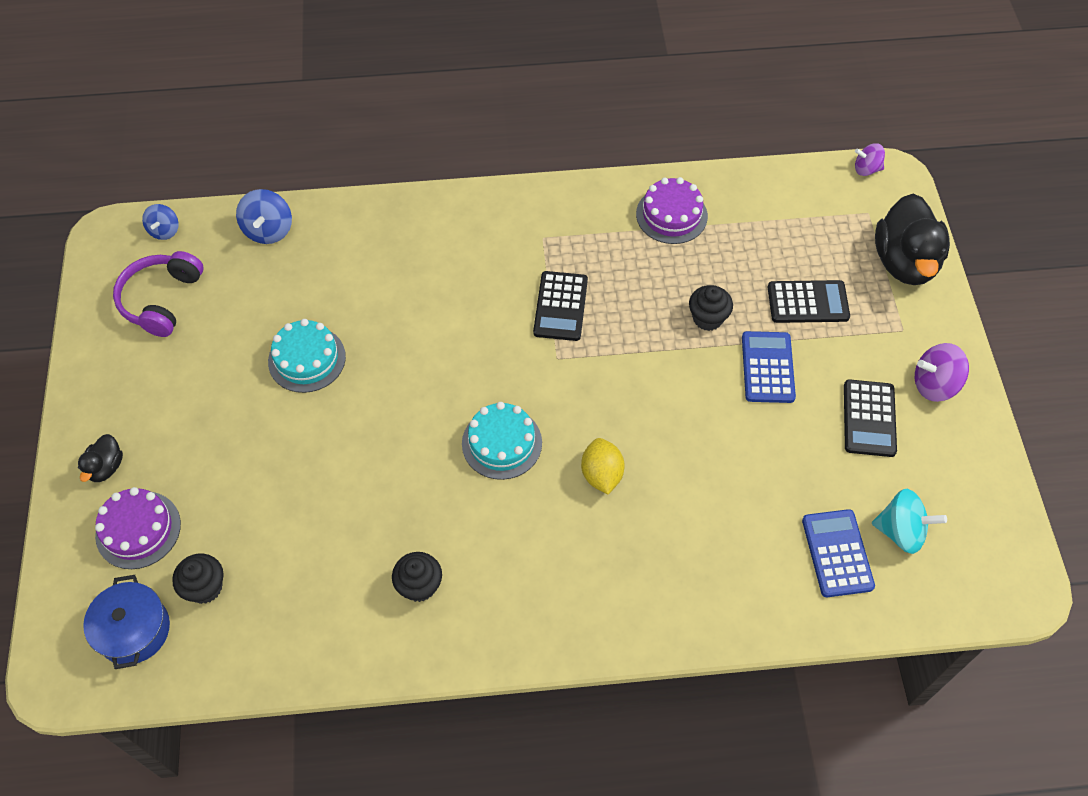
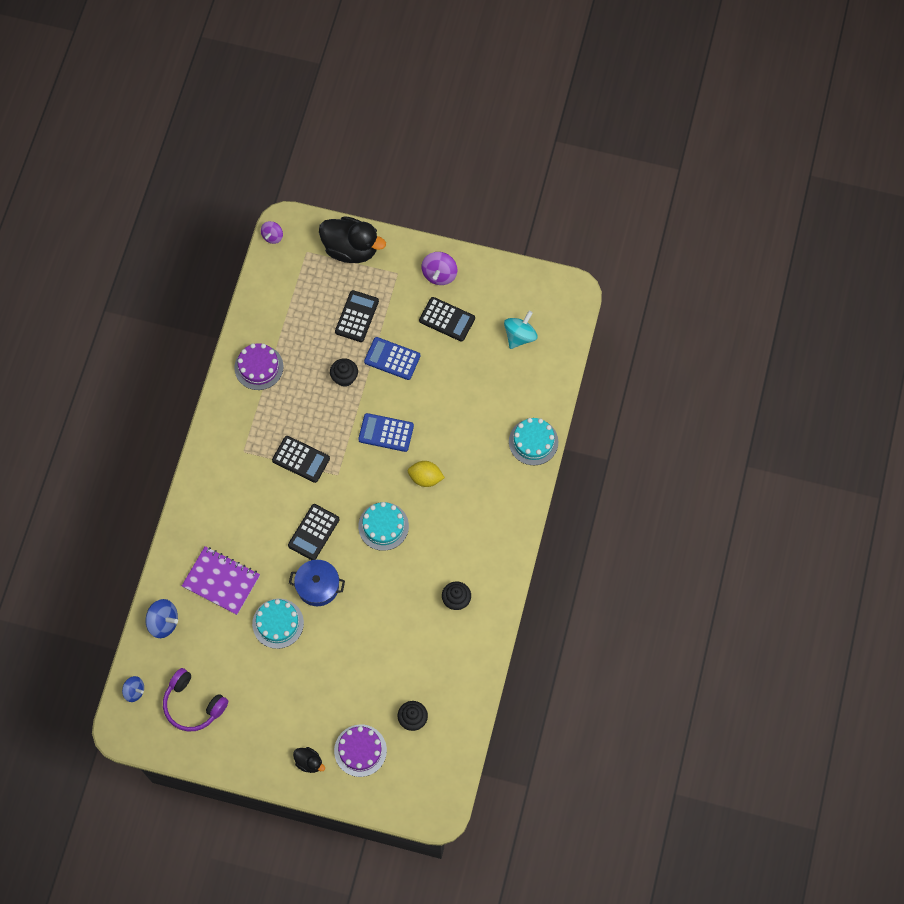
camera: 70 degrees left, 10 degrees up
blue pot [83,575,170,669] -> blue pot moved to [289,560,345,606]
blue calculator [802,509,875,597] -> blue calculator moved to [358,413,414,452]
none -> purple notebook [182,546,260,615]
none -> black calculator [288,504,340,560]
none -> turquoise cake [509,418,558,465]

